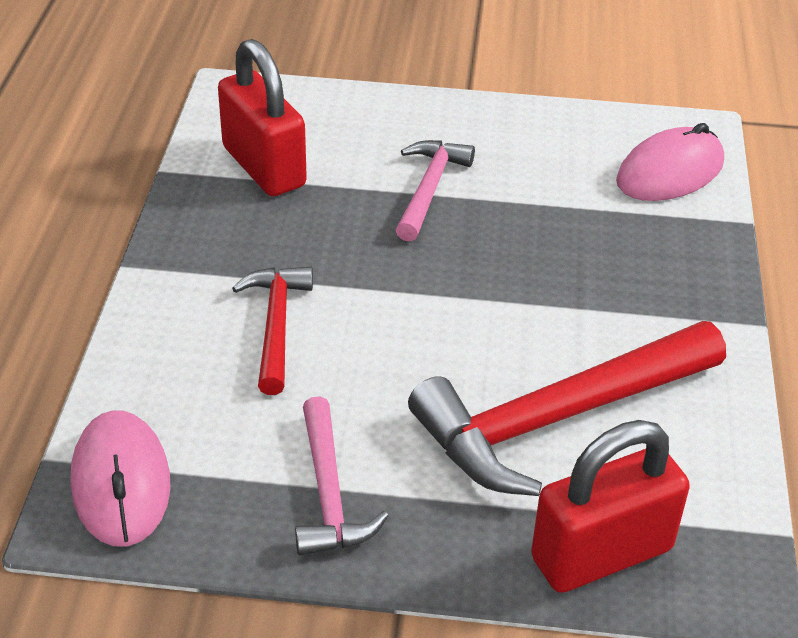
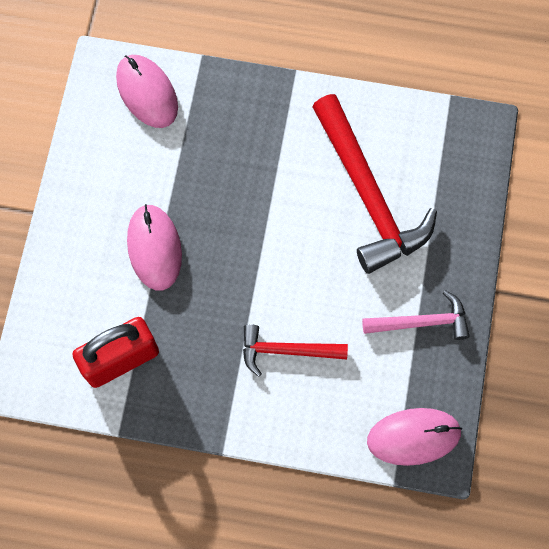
camera: 85 degrees left, 30 degrees up
pink hammer [396,140,475,242] -> pink mouse [127,204,182,291]
red padlock [531,420,690,593] -> none

